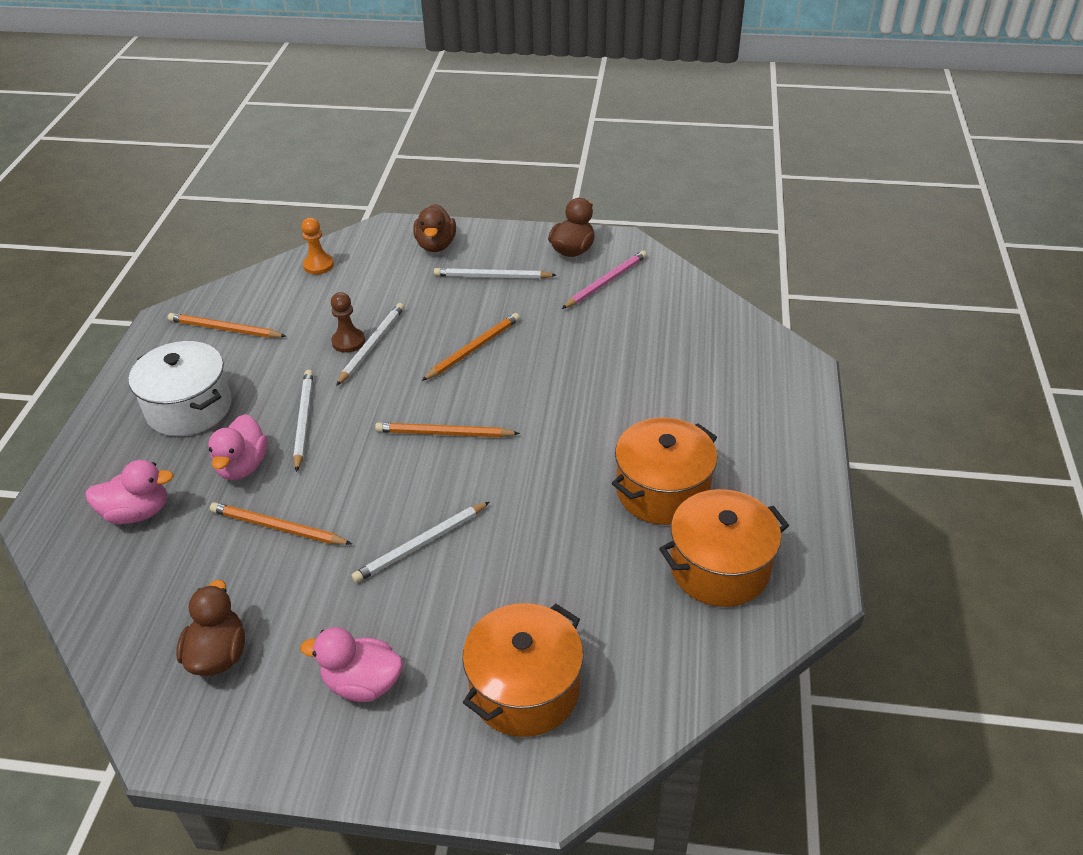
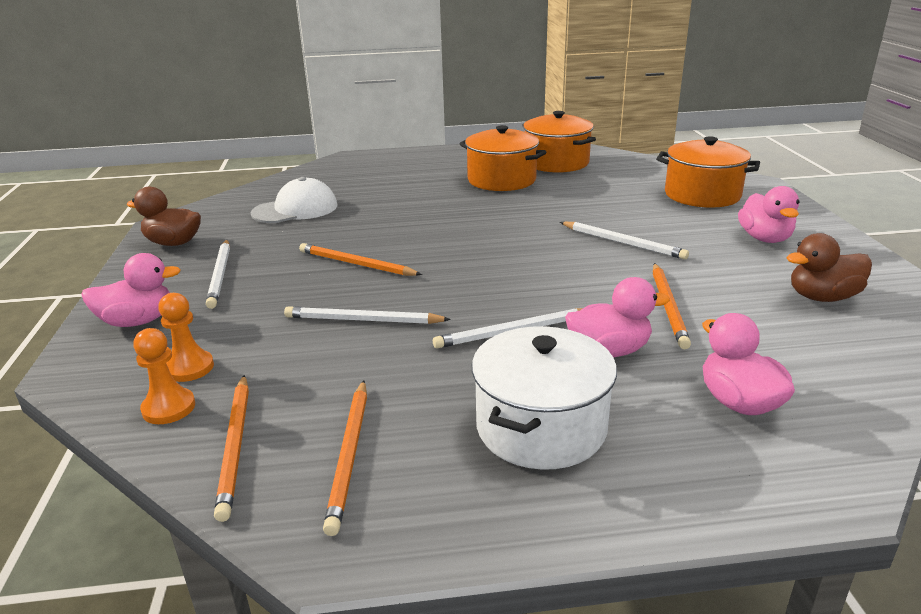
camera: 105 degrees left, 15 degrees down
brown pawn [331,292,365,353] -> none
orange pencil [375,423,520,437] -> orange pencil moved to [214,375,249,522]
brown duck [413,204,456,252] -> pink duck [81,253,181,327]
pink pencil [562,250,647,309] -> none
none -> orange pawn [158,293,214,382]
none -> white cap [251,177,337,223]

